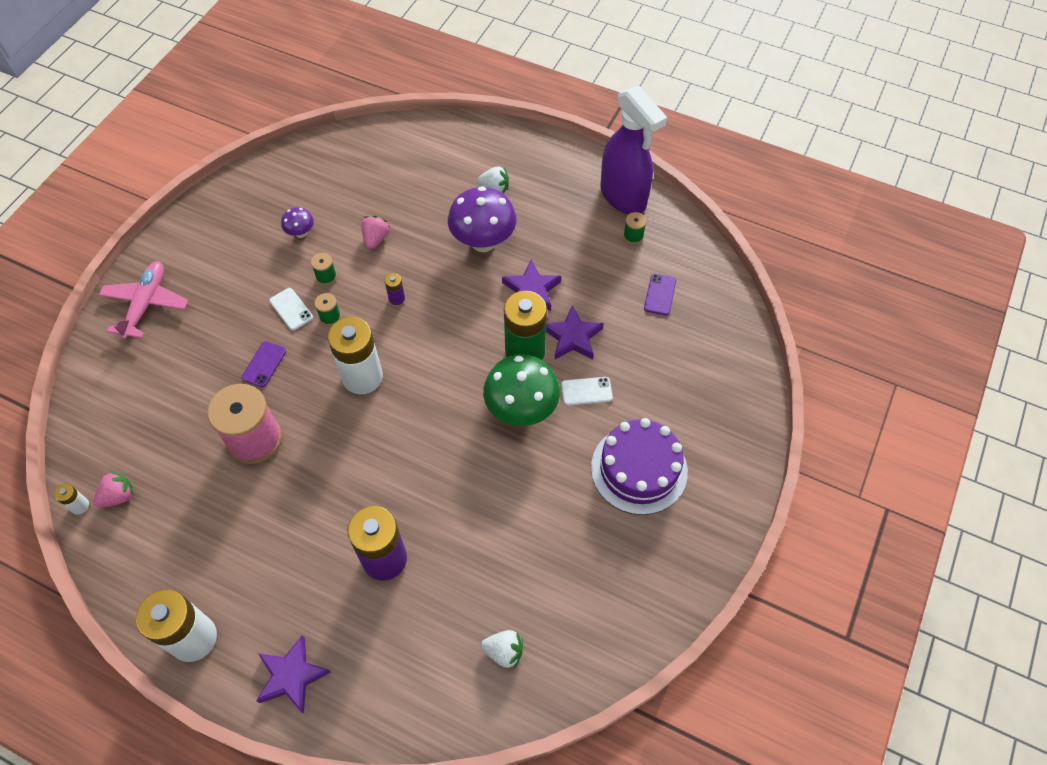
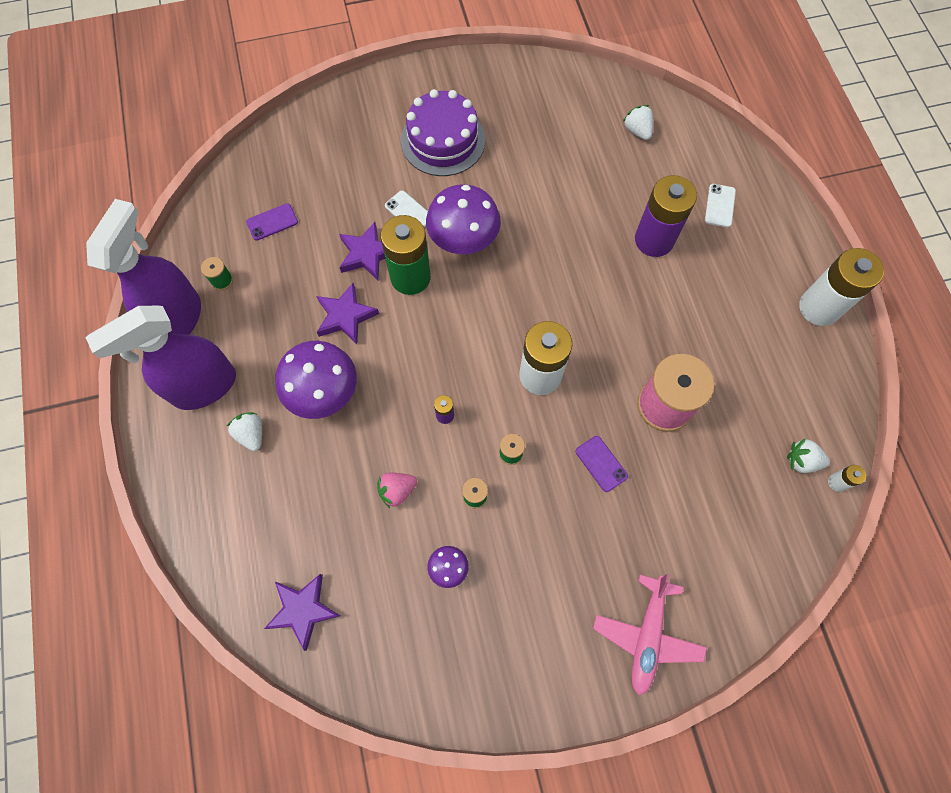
camera: 130 degrees left, 10 degrees up
pink strawberry [93,471,134,508] -> white strawberry [787,439,830,473]
pink plane [99,261,189,340] -> pink plane turned 45 degrees counterclockwise [593,574,707,695]
purple phone [241,341,286,387] -> purple phone turned 75 degrees clockwise [576,436,628,492]
purple star [256,635,331,714] -> purple star moved to [264,574,340,651]
white phone [269,288,313,330] -> white phone moved to [705,184,736,227]
green mushroom [483,355,560,426] -> purple mushroom [426,184,501,254]
none -> purple spray bottle [85,306,236,410]

